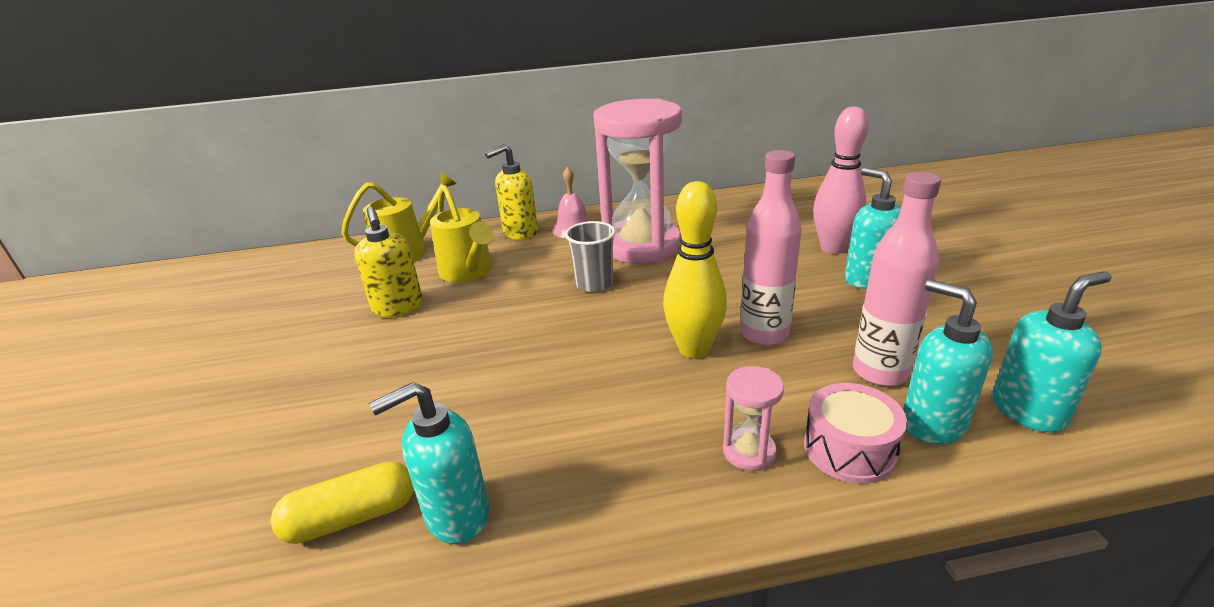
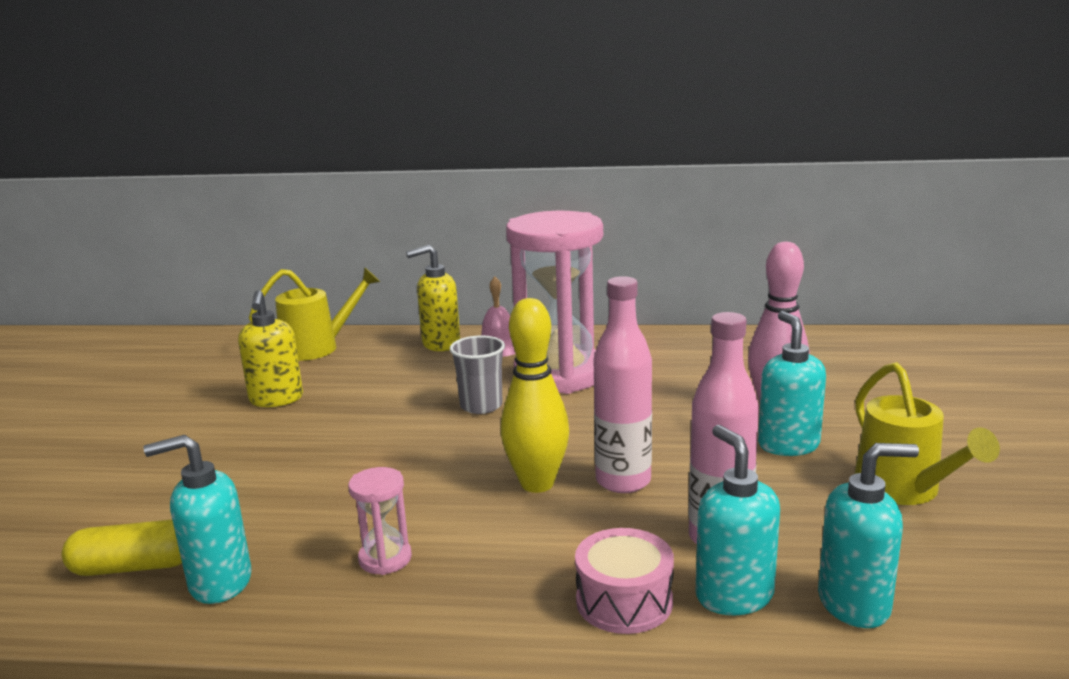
camera: 15 degrees right, 10 degrees down
yellow watering can [430,185,493,282] -> yellow watering can moved to [855,362,1000,505]
pink hourglass [723,366,784,471] -> pink hourglass moved to [348,467,412,575]

